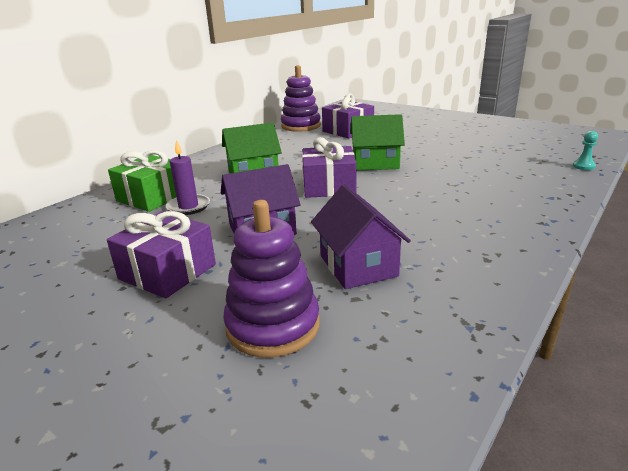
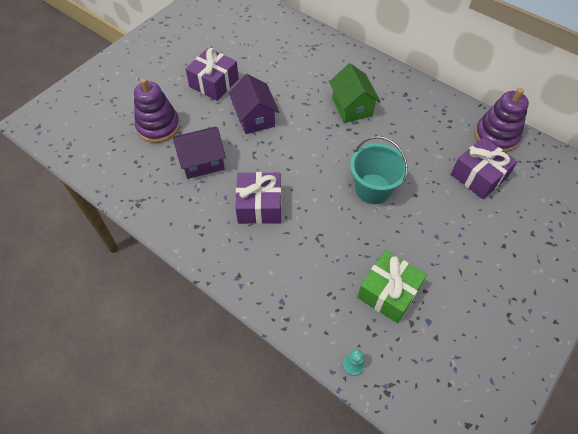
camera: 90 degrees right, 30 degrees up
green gift [108,150,176,212] -> green gift moved to [357,250,427,323]
purple candle [166,140,210,215] -> none
purple gift [302,137,356,198] -> purple gift moved to [235,172,281,224]
green house [350,114,405,170] -> turquoise bucket [350,136,408,204]

